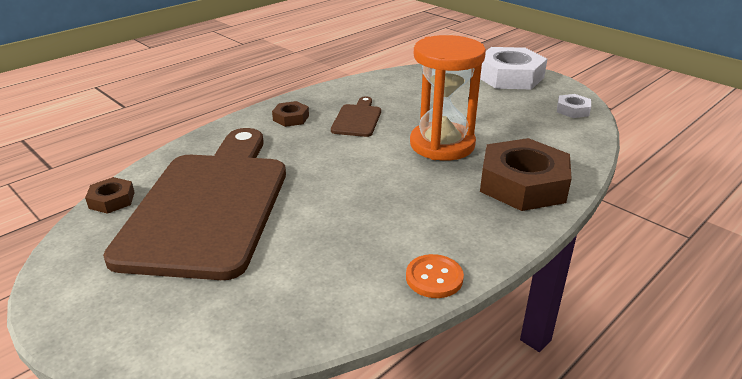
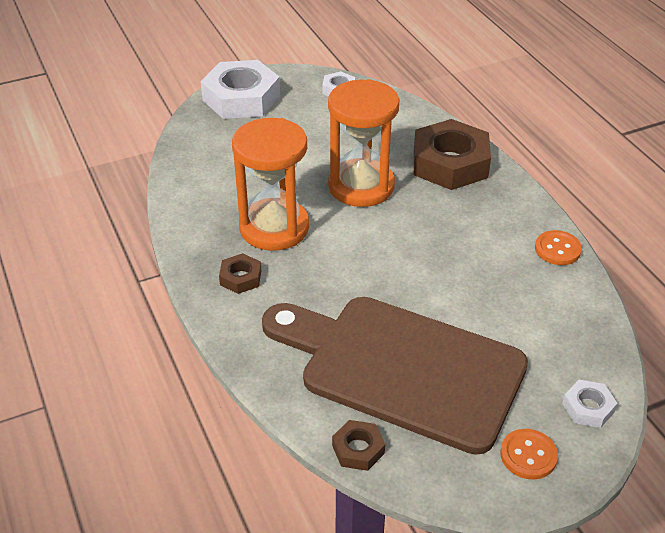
camera: 70 degrees left, 10 degrees up
brown cutting board [331,97,381,137] -> orange hourglass [232,118,309,251]
none -> orange button [500,429,558,479]
none -> white nut [562,380,618,428]

